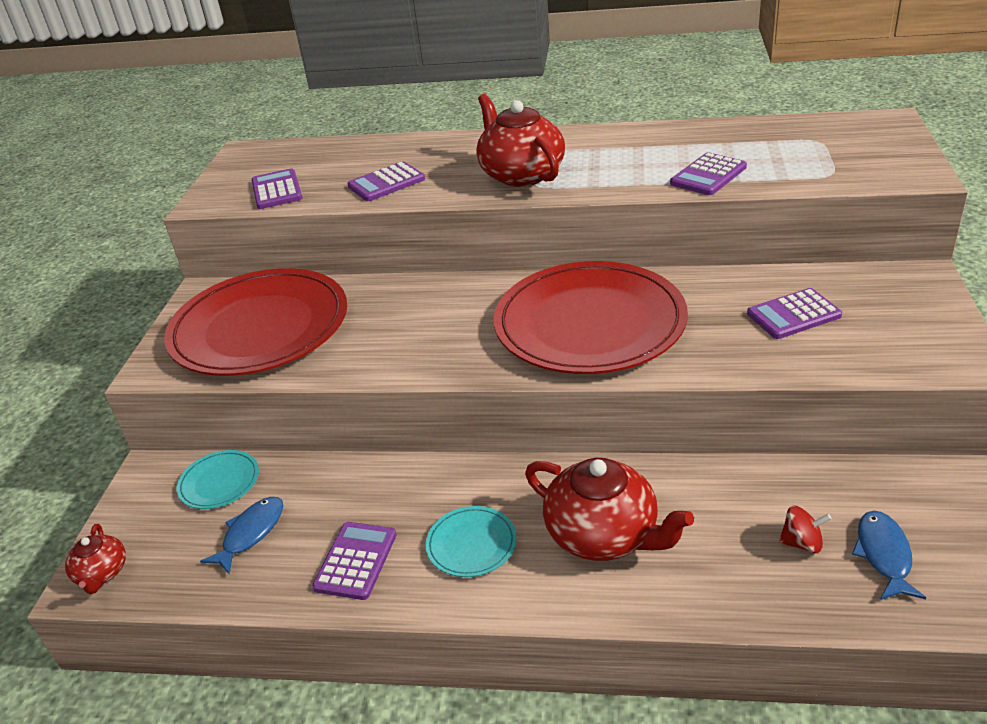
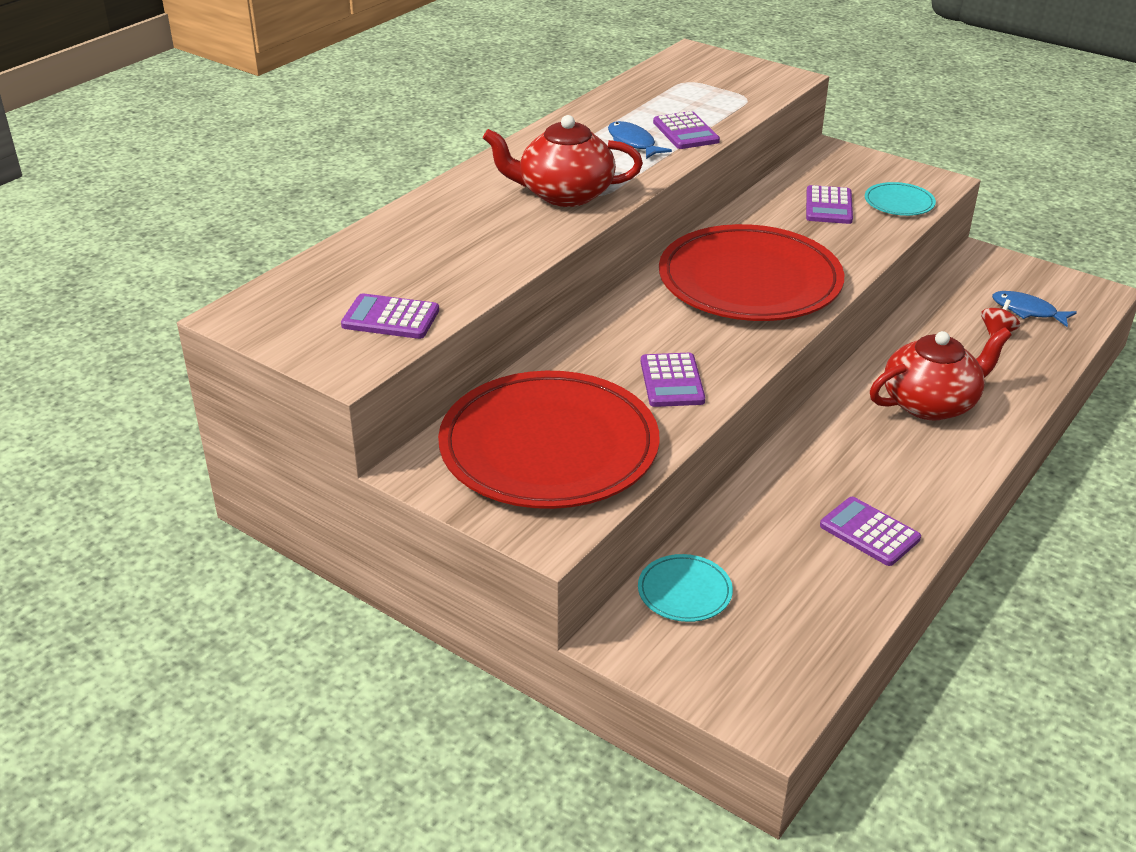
camera: 65 degrees left, 0 degrees up
red teapot [65,524,126,594] -> none
blue fish [200,497,283,574] -> blue fish moved to [608,121,672,159]
purple calculator [347,161,425,201] -> purple calculator moved to [641,353,705,407]
turquoise plate [426,506,517,577] -> turquoise plate moved to [865,182,936,216]

